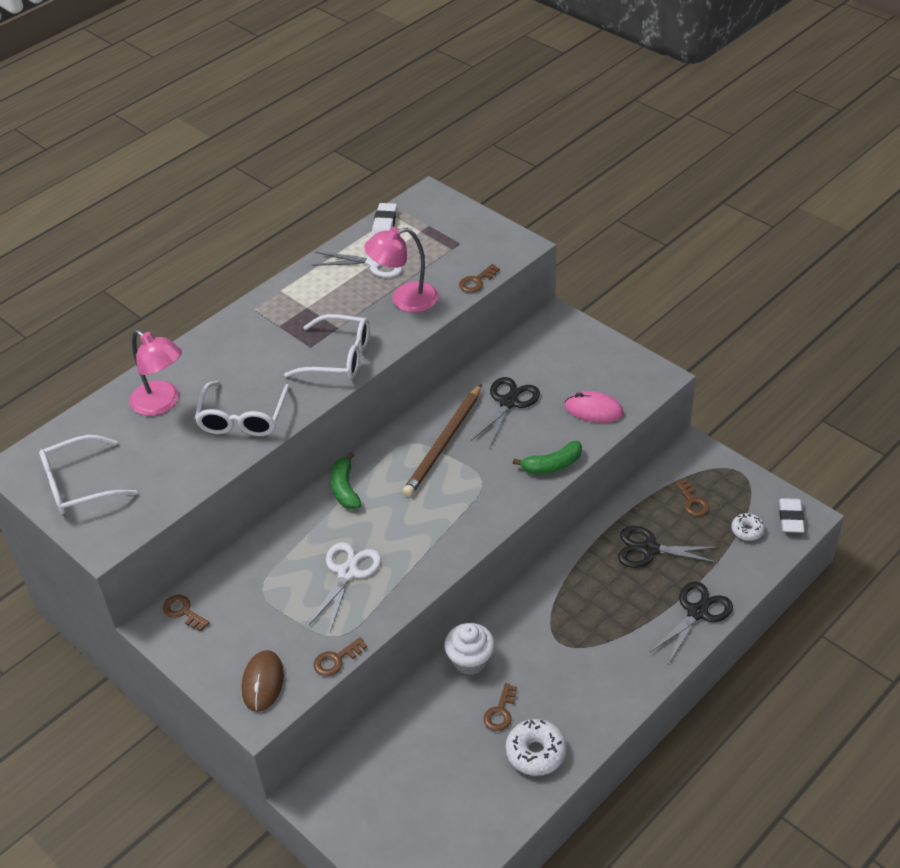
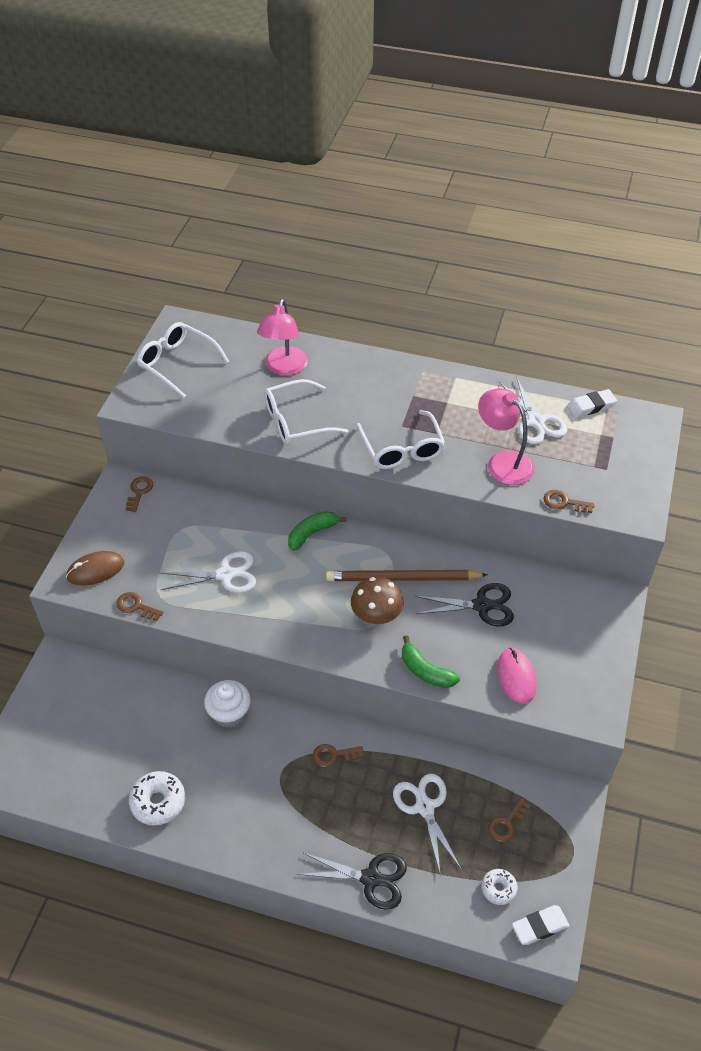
camera: 60 degrees right, 5 degrees up
brown key [483,683,517,731] -> brown key moved to [312,744,363,767]
black scissors [618,526,719,568] -> white scissors [393,774,461,872]
none -> brown mushroom [351,577,404,624]

